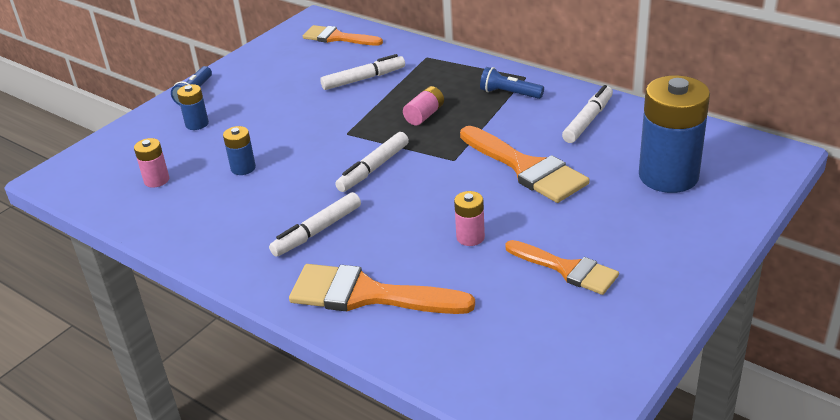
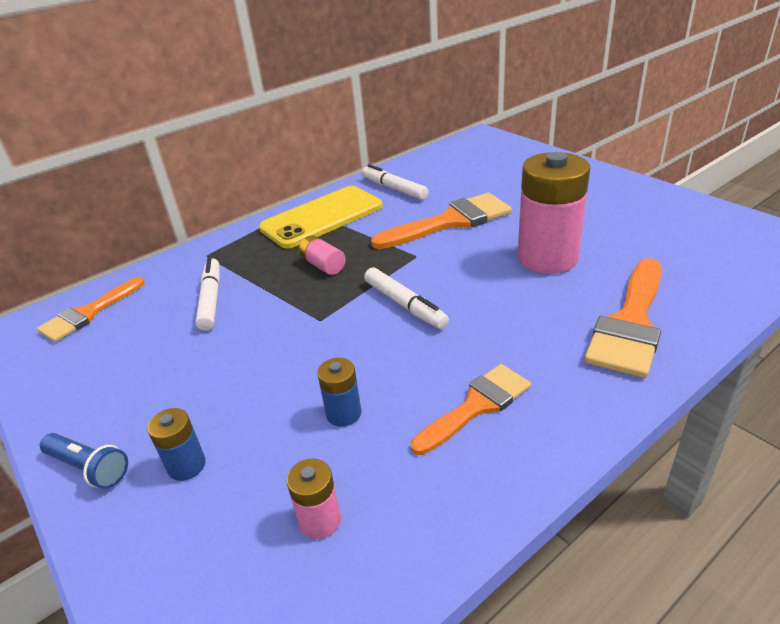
camera: 75 degrees left, 0 degrees up
white marker [269,192,361,257] -> none
pink battery [454,191,485,246] -> pink battery [518,152,590,274], size x2.20
blue flashlight [480,67,544,99] -> yellow phone [259,186,383,249]
orange brush [505,240,619,295] -> orange brush moved to [411,364,531,455]
blue battery [639,75,710,193] -> none

